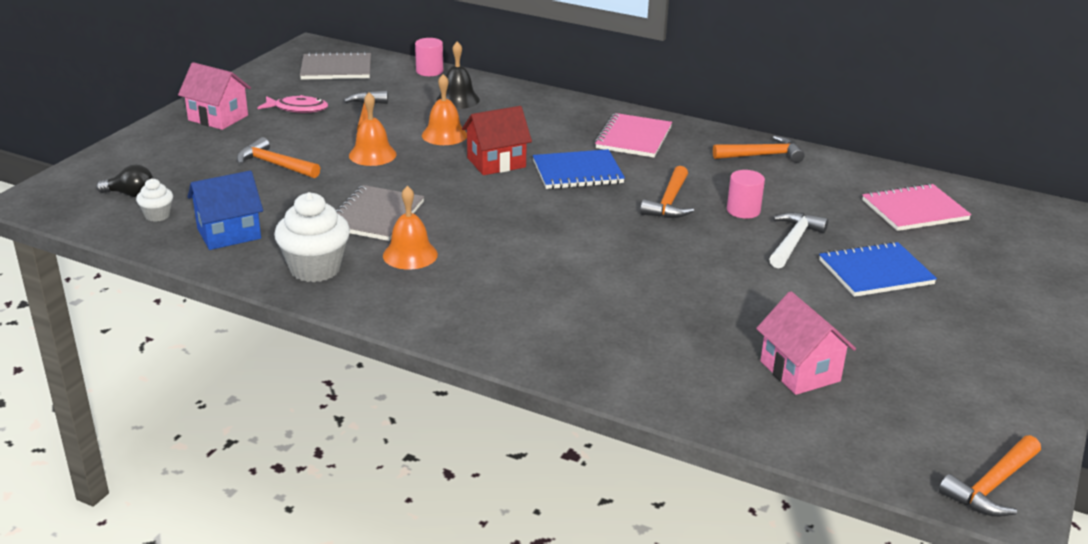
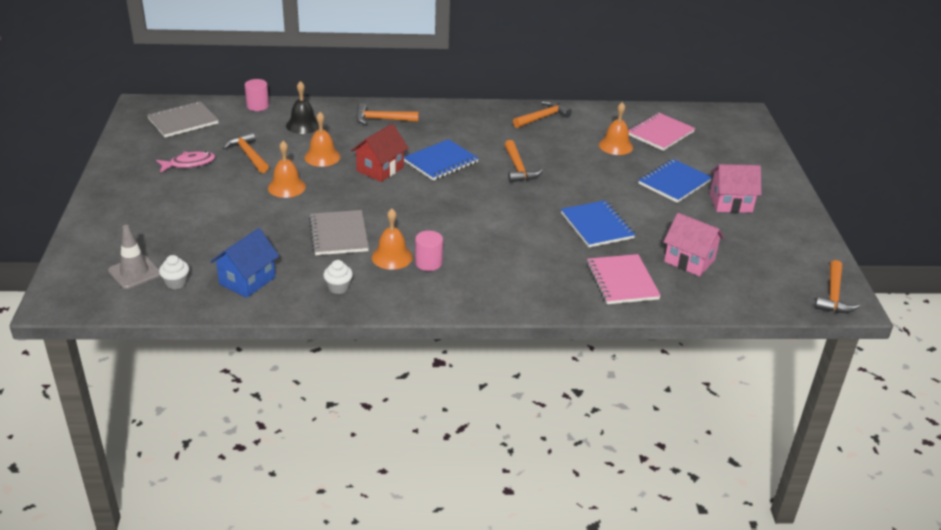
camera: 30 degrees left, 5 degrees up
black light bulb [96,165,153,197] -> grey traffic cone [108,225,160,289]
pink house [178,62,251,130] -> pink house moved to [710,164,762,213]
orange hammer [237,137,320,178] -> orange hammer moved to [356,103,419,125]
white cupcake [274,192,350,282] -> white cupcake [323,260,353,294], size x0.52
pink notebook [595,113,672,158] -> pink notebook moved to [587,254,661,304]
pink cylinder [727,170,765,219] -> pink cylinder moved to [415,231,443,271]
white hammer [769,212,828,268] -> none
none -> blue notebook [561,200,636,247]
none -> orange bell [599,102,633,155]

